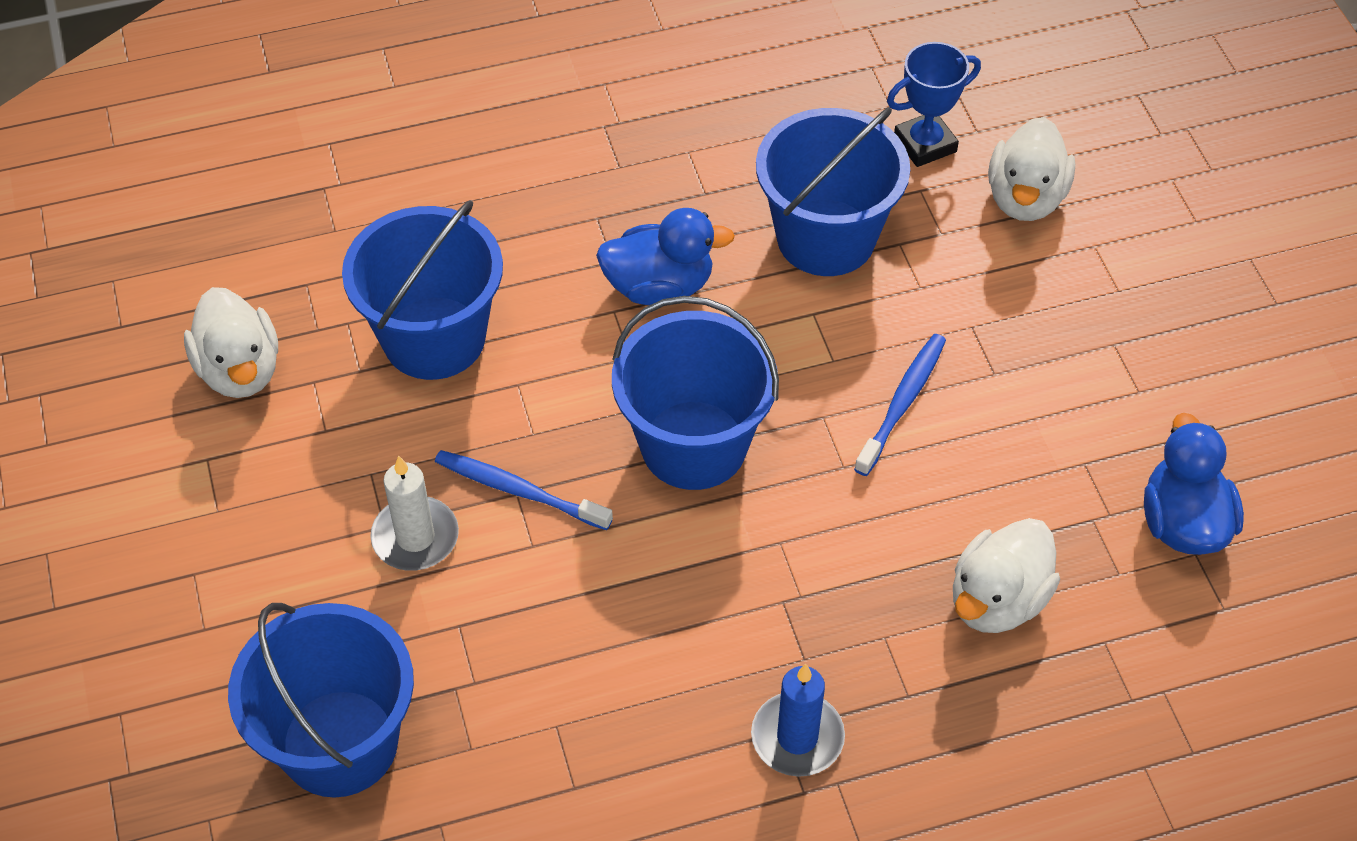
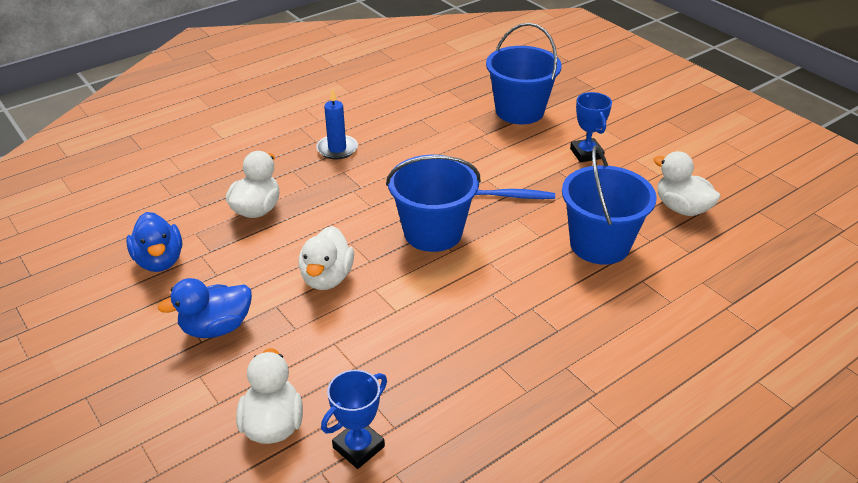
camera: 160 degrees right, 15 degrees down
white candle [370,456,459,571] -> none
blue duck [596,208,735,305] -> blue duck moved to [158,278,252,338]
blue bucket [756,107,910,276] -> none
blue toothbrush [854,334,946,476] -> white duck [298,226,354,290]
none -> blue trophy [570,92,612,162]

